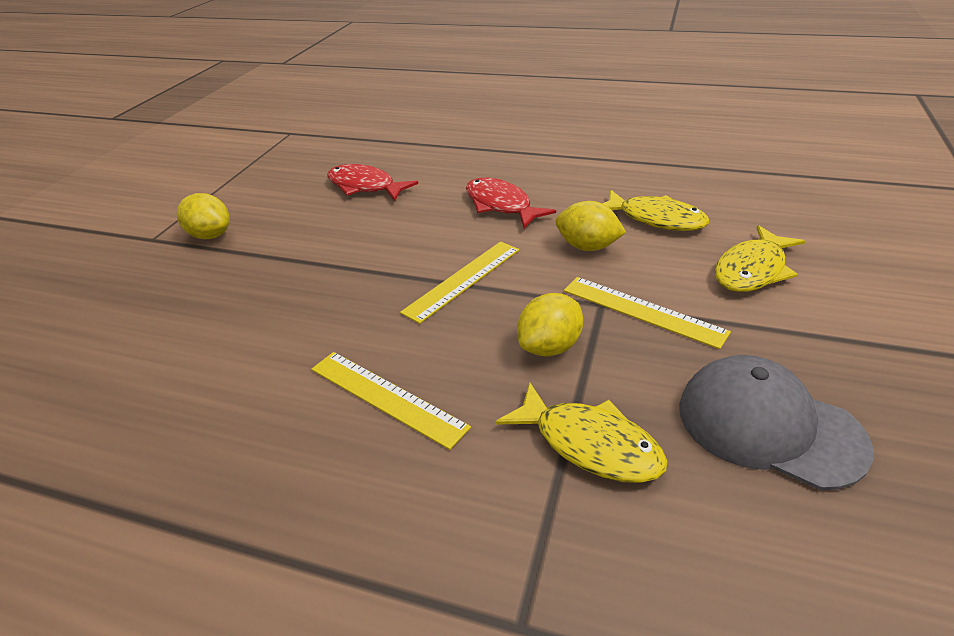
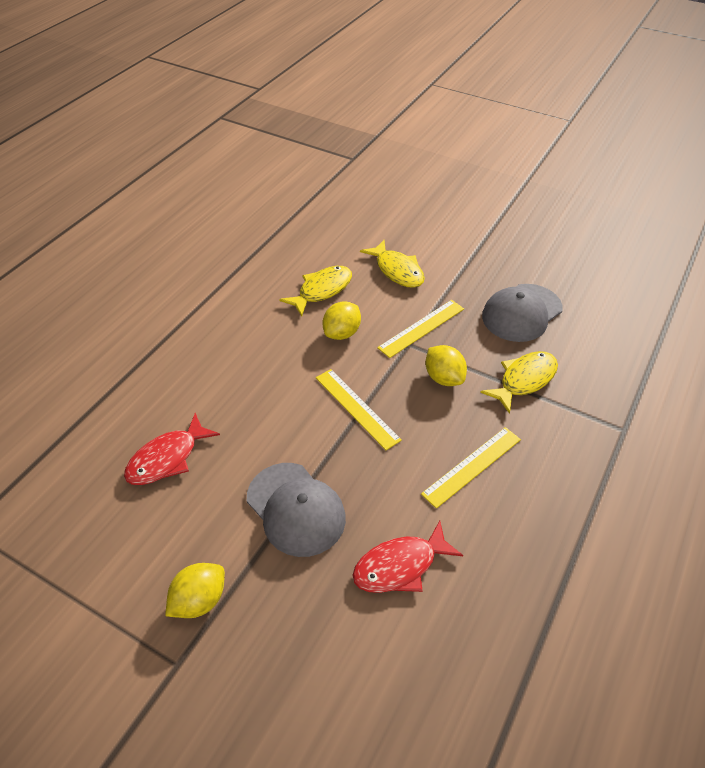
camera: 80 degrees left, 10 degrees up
red fish [466,178,556,228] -> red fish moved to [353,521,463,593]
none -> grey cap [247,463,346,557]

